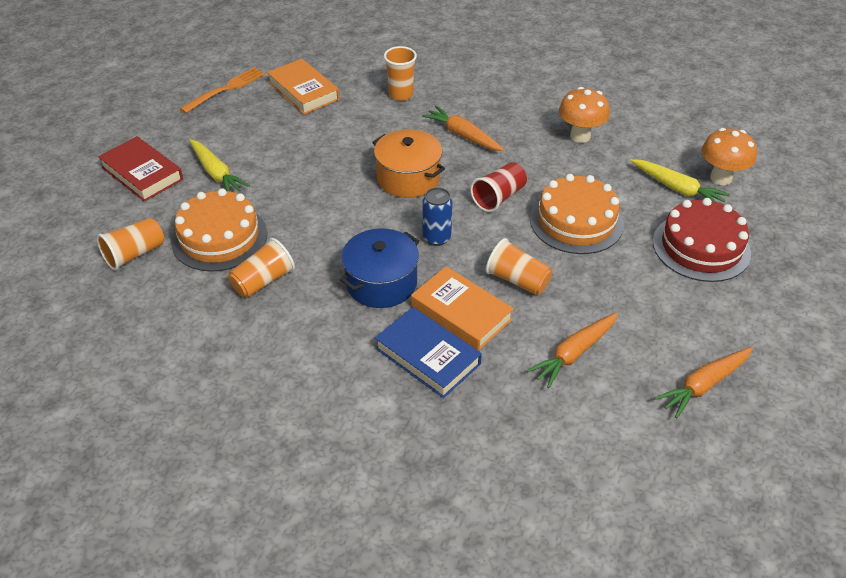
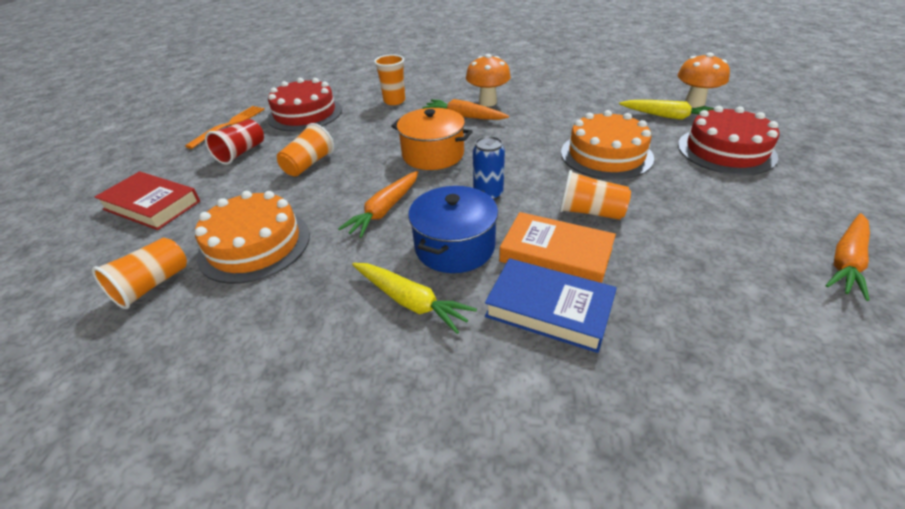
camera: 15 degrees left, 5 degrees down
yellow carrot [189,139,250,191] -> yellow carrot moved to [352,263,477,334]
orange cup [228,238,295,298] -> orange cup moved to [277,123,334,176]
orange book [267,59,340,115] -> red cake [267,78,342,131]
red cup [470,162,527,212] -> red cup moved to [205,119,264,165]
orange carrot [527,312,618,388] -> orange carrot moved to [338,171,418,238]
orange mushroom [559,87,610,143] -> orange mushroom moved to [466,54,511,107]

